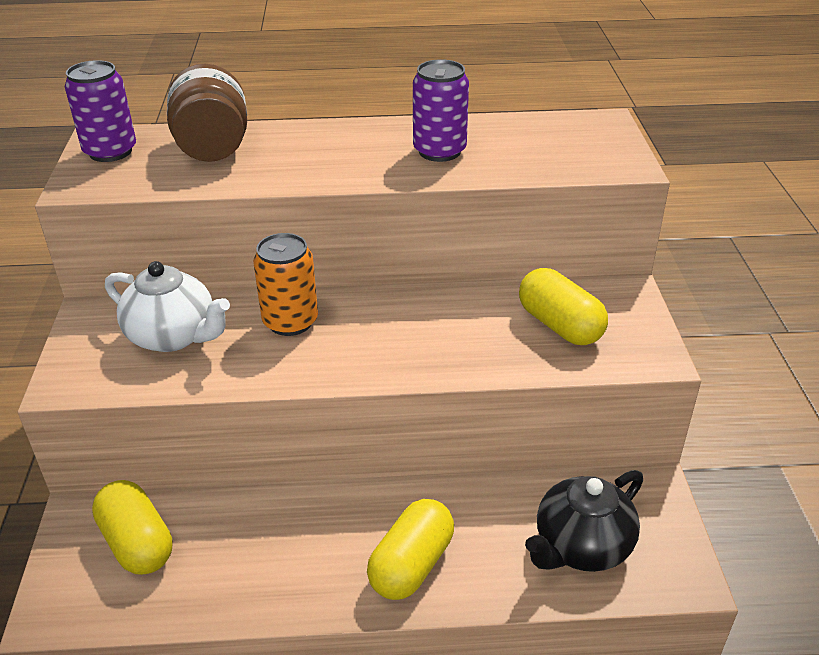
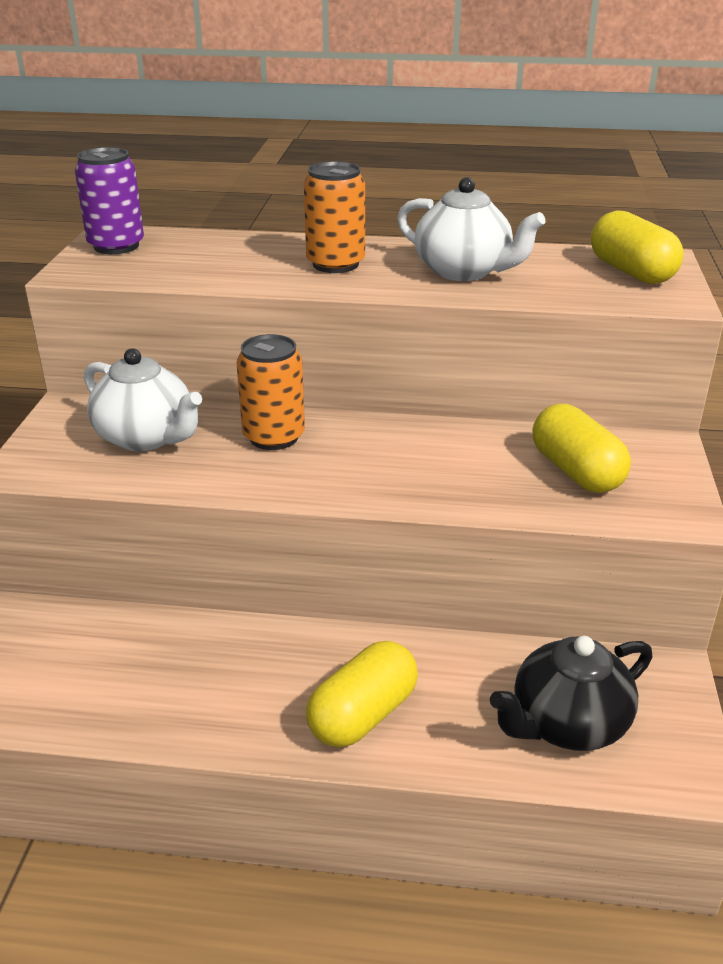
camera: 10 degrees right, 5 degrees down
yellow capsule [92,480,172,575] -> yellow capsule moved to [591,211,684,284]
brown jar [167,64,247,162] -> none
purple can [413,59,469,162] -> white teapot [397,177,546,281]
none -> orange can [304,161,365,273]

